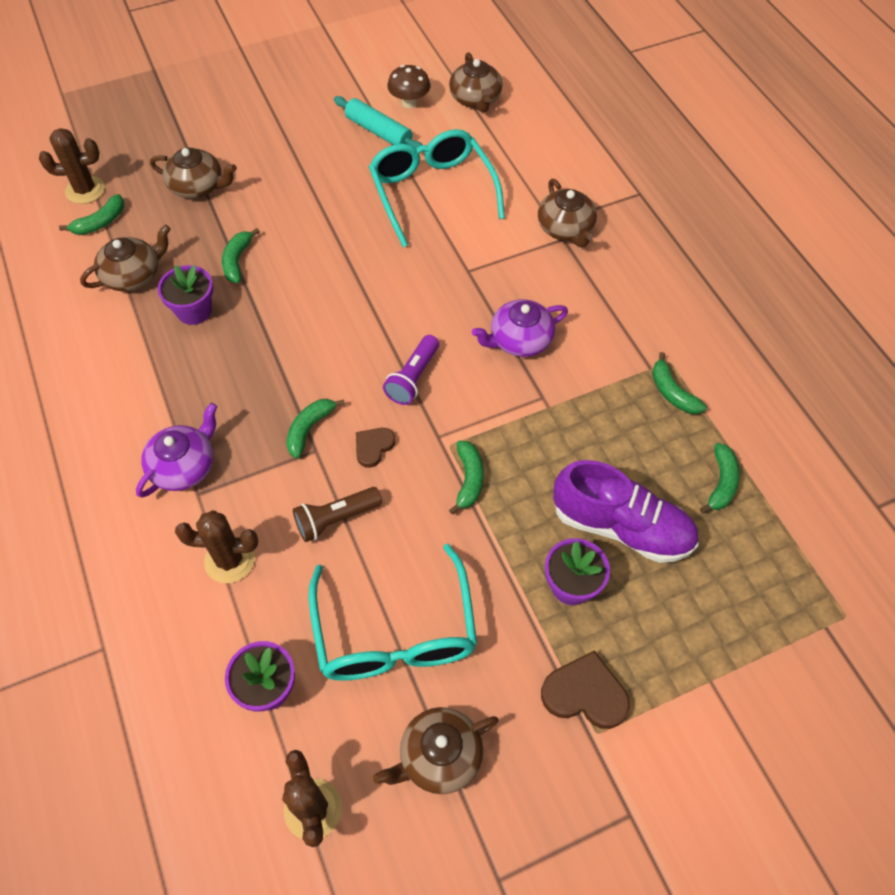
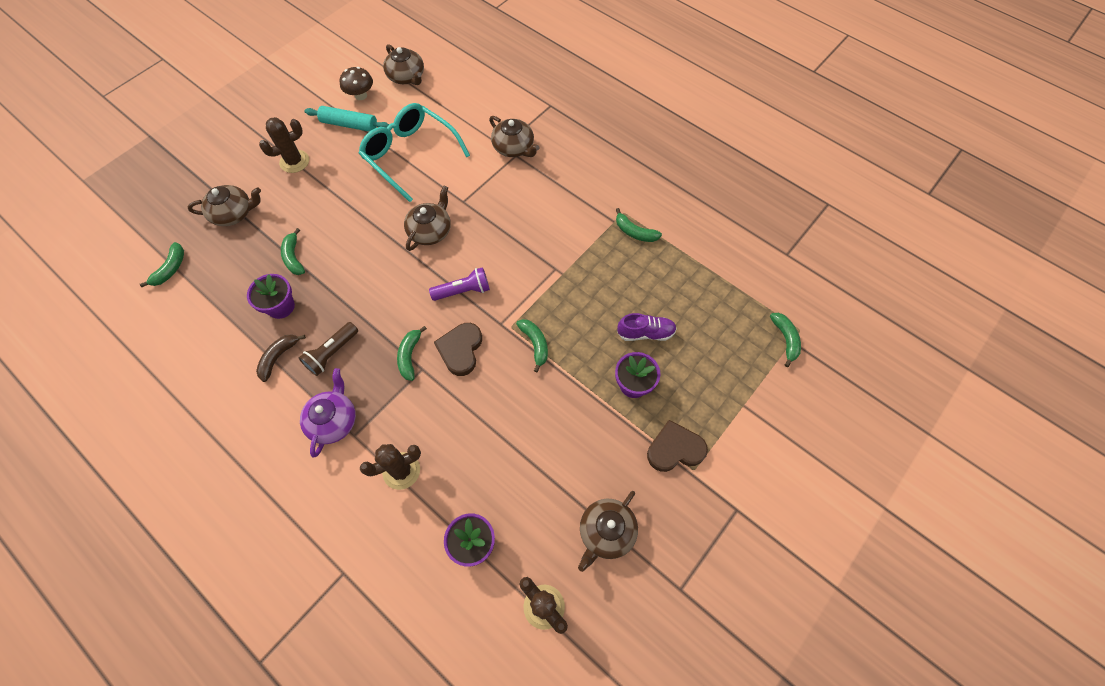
camera: 25 degrees left, 5 degrees up
brown cactus [39,128,105,204] -> brown cactus moved to [259,117,309,173]
brown teapot [80,225,171,292] -> brown teapot moved to [404,186,451,251]
brown flashlight [293,487,382,542] -> brown flashlight moved to [299,322,358,376]
turquoise glasses [308,544,477,681] -> none
brown heart [356,428,395,468] -> brown heart [434,323,482,376], size x1.62
purple flashlight [383,335,439,405] -> purple flashlight turned 105 degrees counterclockwise [429,267,490,301]
purple teapot [472,299,568,357] -> none
purple shoe [553,460,699,563] -> purple shoe [617,313,677,341], size x0.58
green banana [700,443,740,513] -> green banana moved to [770,313,801,367]
none -> brown banana [256,334,306,382]

